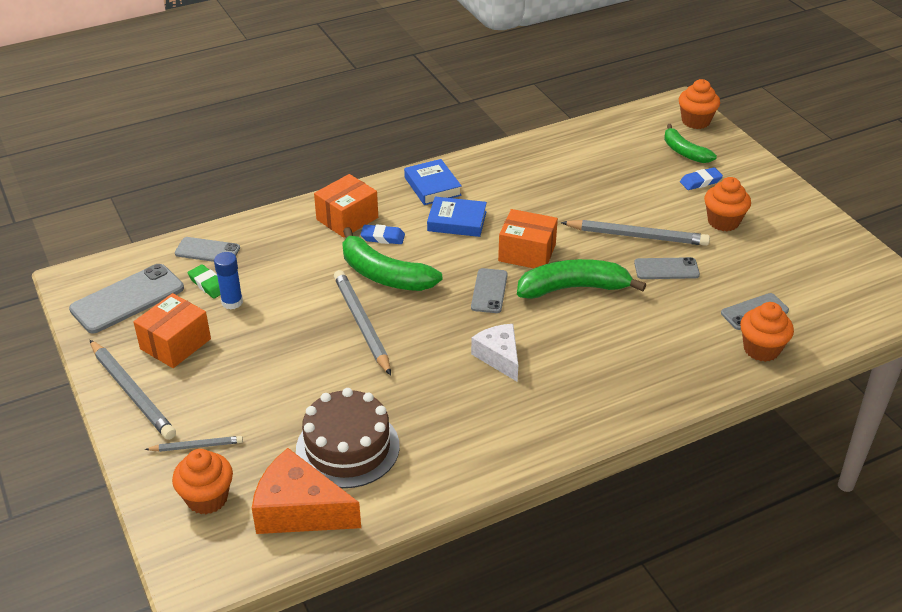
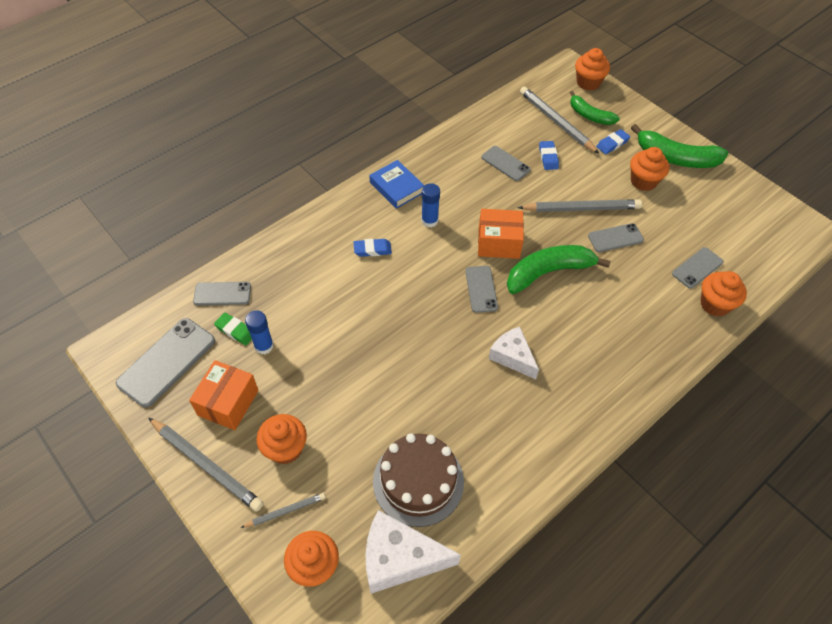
camera: 15 degrees left, 15 degrees up
orange cheese [252,448,361,534] -> white cheese [365,510,461,594]
orange box [314,174,378,238] -> none
grey pencil [334,270,391,376] -> grey pencil moved to [520,86,600,154]
green banana [342,227,443,291] -> green banana moved to [631,124,729,168]
blue book [427,197,487,237] -> blue glue stick [421,183,440,227]
none -> orange cupcake [256,414,307,464]
none -> grey phone [482,146,531,181]
none -> blue eraser [539,141,559,170]

